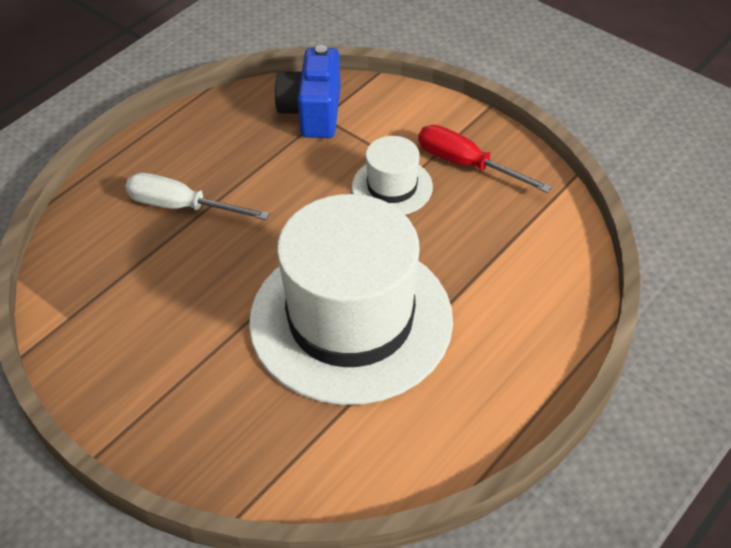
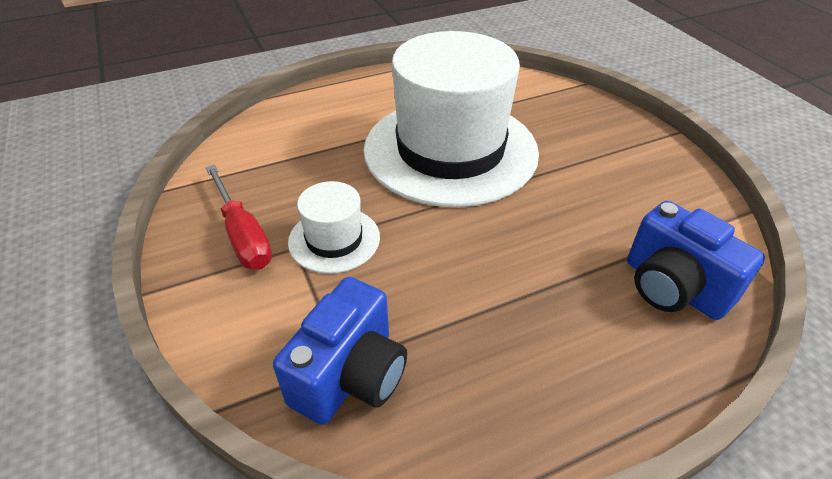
camera: 155 degrees left, 5 degrees down
white screwdriver [125,173,269,220] -> none
none -> blue camera [627,201,765,320]

